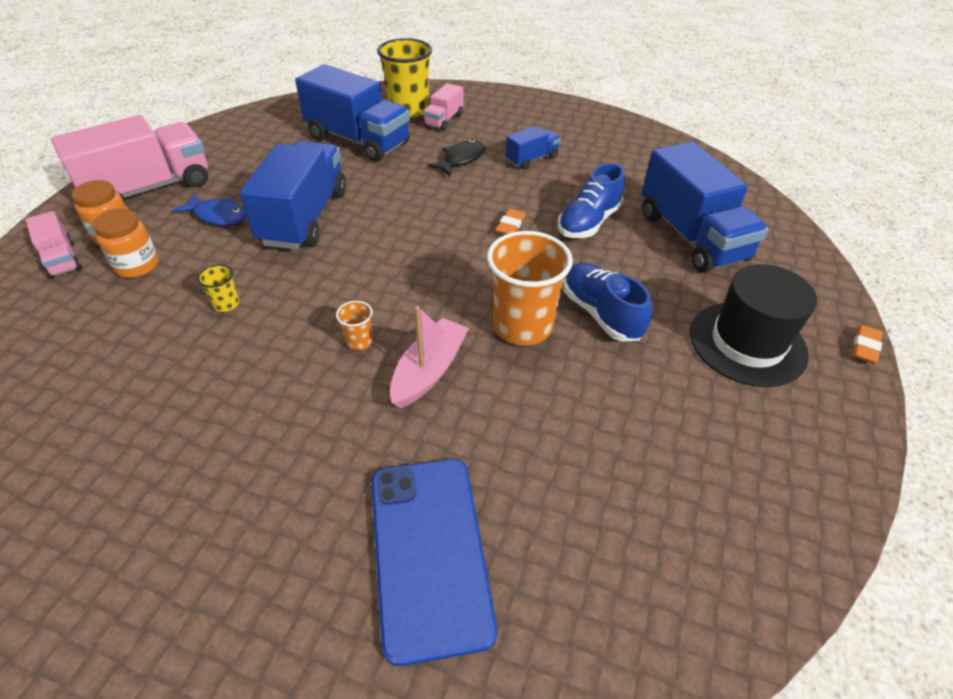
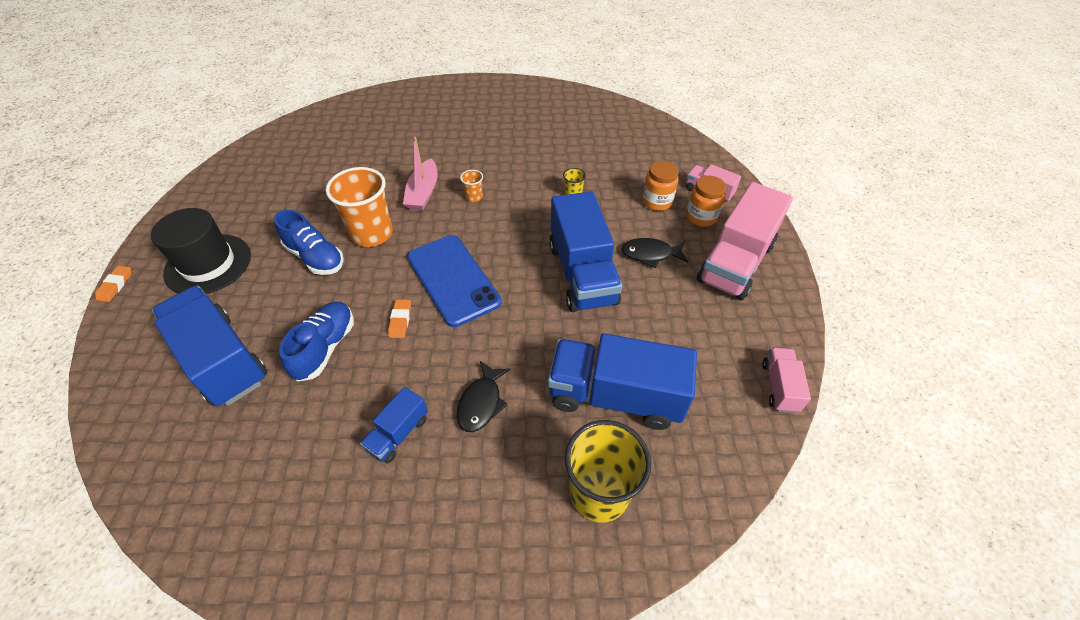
camera: 160 degrees right, 5 degrees up
blue fish [172,194,247,226] -> black fish [622,238,688,268]
blue phone [371,459,497,666] -> blue phone moved to [407,235,502,327]
pink truck [423,83,463,131] -> pink truck moved to [763,348,811,413]

